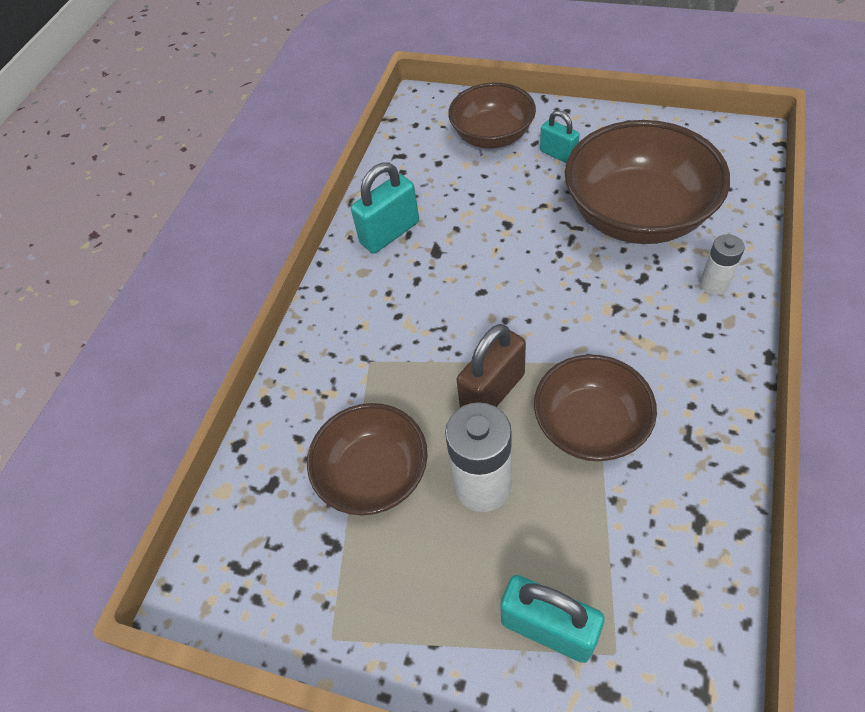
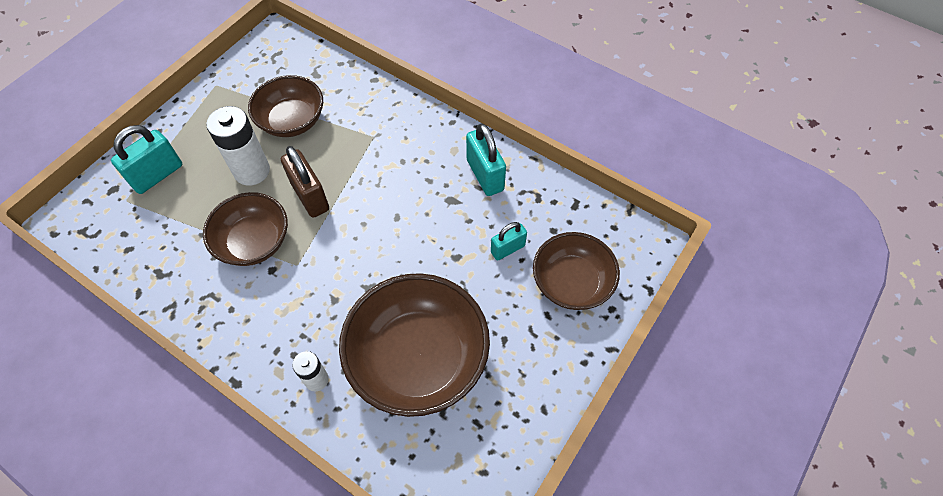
camera: 100 degrees right, 5 degrees up
turquoise padlock [540,110,580,163] -> turquoise padlock moved to [491,222,527,261]

